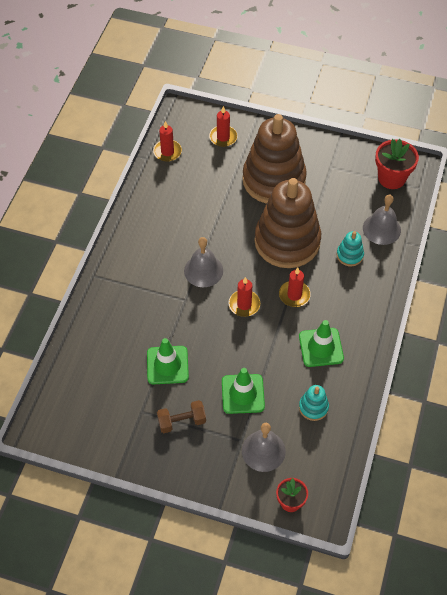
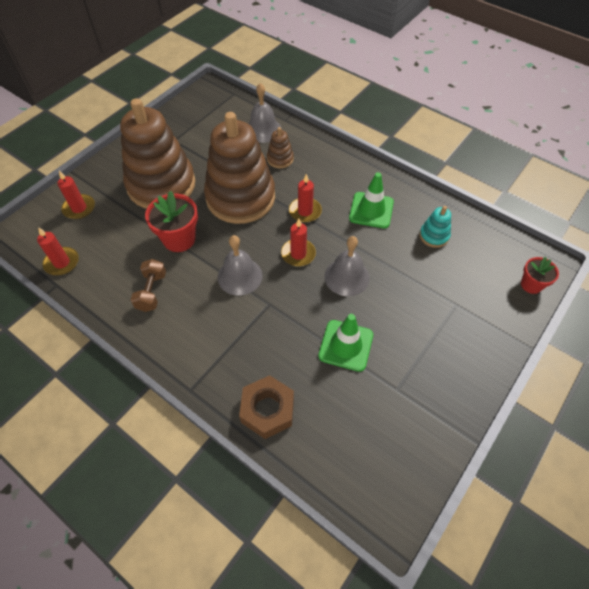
camera: 70 degrees left, 0 degrees up
brown dumbbell [157,400,206,433] -> brown dumbbell moved to [131,259,166,312]
green traffic cone [222,368,265,414] -> none
grey bell [242,423,286,472] -> grey bell moved to [324,236,369,296]
turquoise stacking toy [337,231,364,266] -> brown stacking toy [267,127,294,168]
red flower pot [375,139,419,189] -> red flower pot moved to [145,191,198,252]
none -> brown nut [239,375,294,439]

